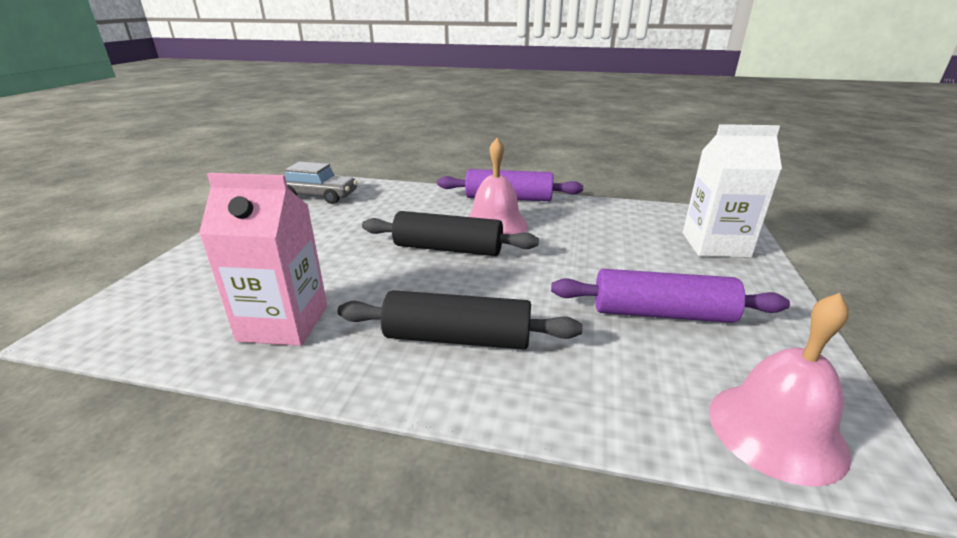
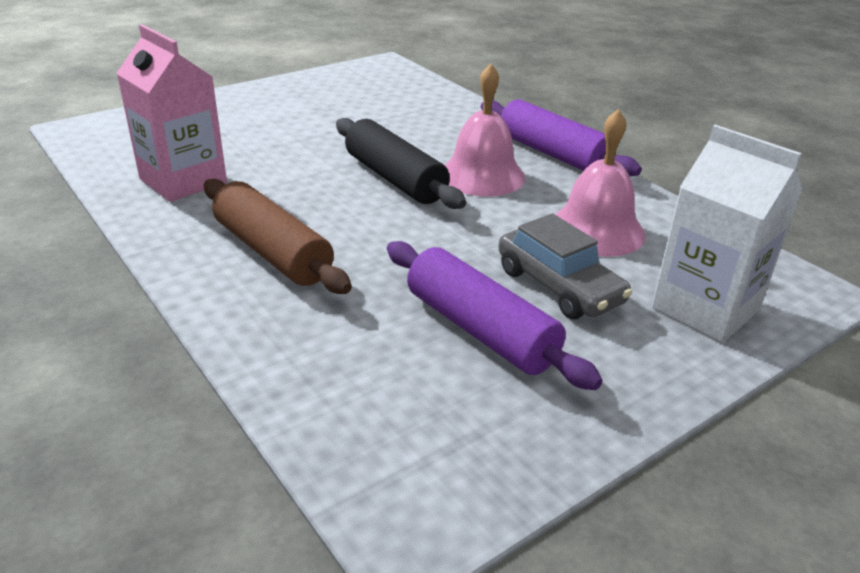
camera: 40 degrees right, 5 degrees up
grey car [285,161,358,204] -> grey car moved to [498,213,632,319]
black rolling pin [338,290,583,349] -> brown rolling pin [204,179,352,294]
pink bell [709,293,851,486] -> pink bell moved to [555,109,646,257]

